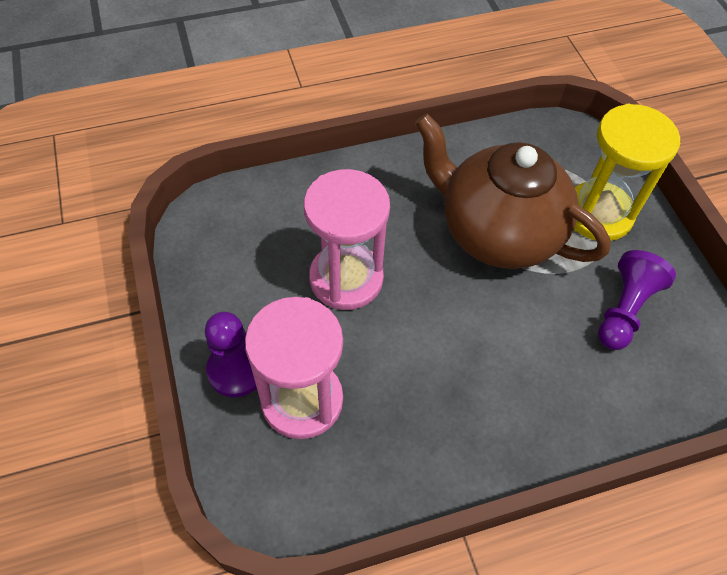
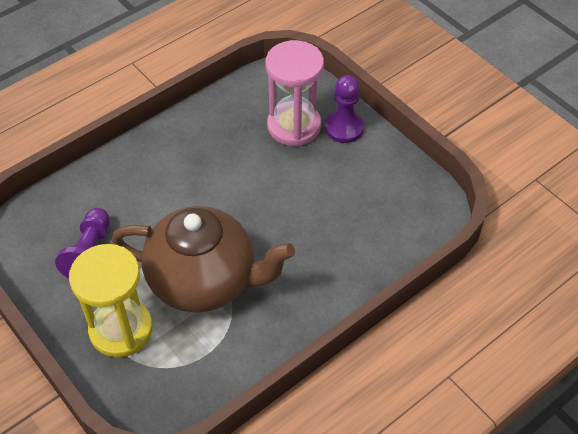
camera: 160 degrees right, 5 degrees down
pink hourglass [304,169,390,310] -> none

